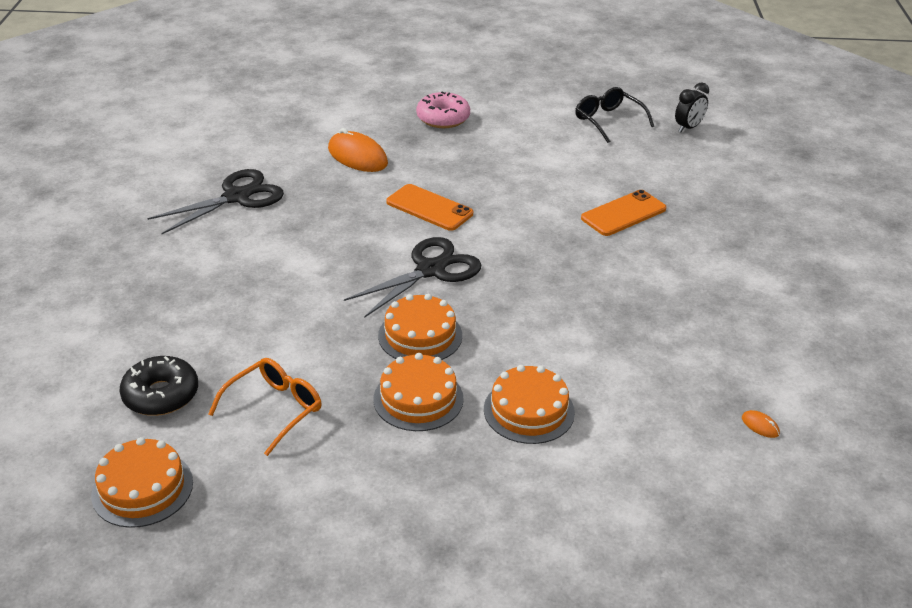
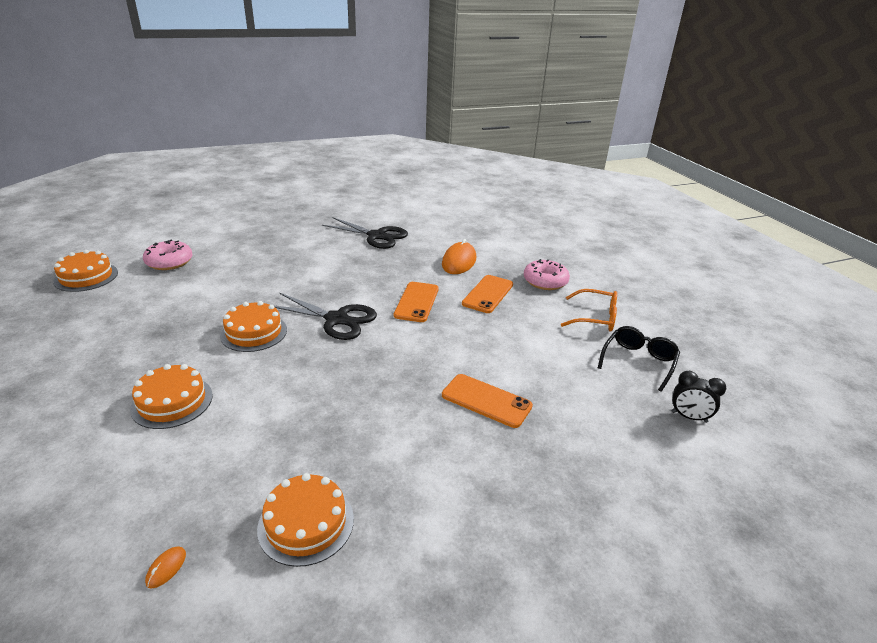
camera: 65 degrees right, 5 degrees down
black donut [119,356,198,416] -> pink donut [143,240,193,270]
orange glasses [208,358,322,456] -> orange glasses moved to [561,289,617,332]
orange cake [373,353,464,431] -> orange cake moved to [257,473,354,567]
none -> orange phone [462,275,513,313]

